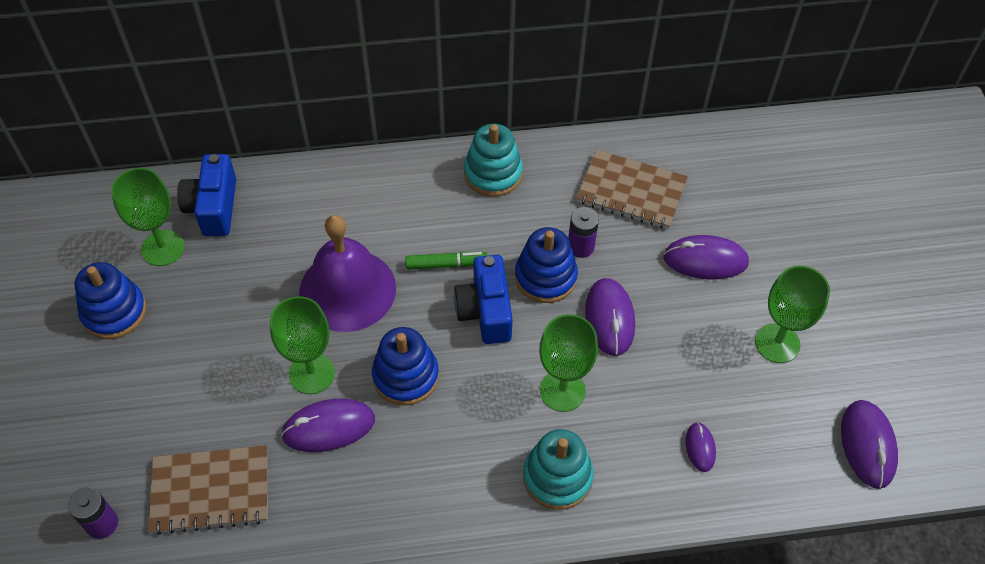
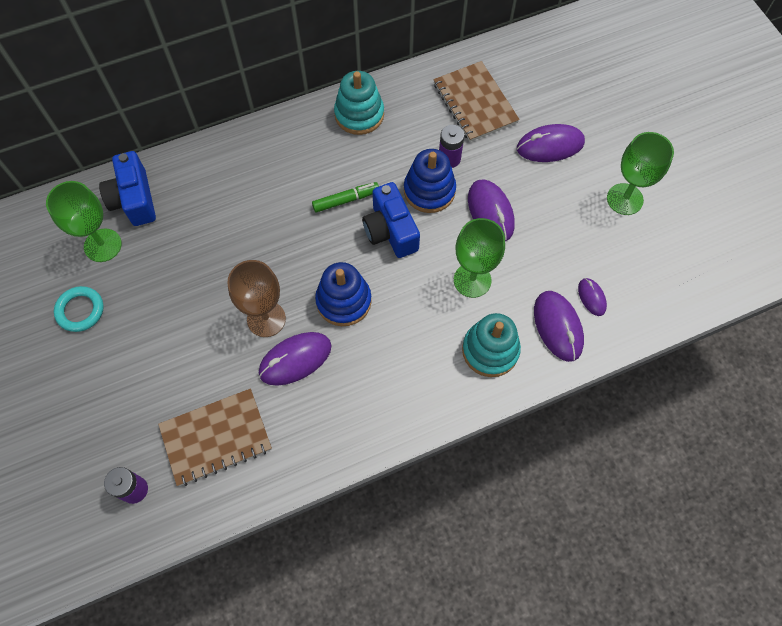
camera: 15 degrees left, 10 degrees up
blue stacking toy [75,262,147,339] -> turquoise ring [54,286,104,332]
green goblet [270,296,335,394] -> brown goblet [227,260,286,337]
purple bell [299,215,396,332] -> none
brown notebook [576,150,688,229] -> brown notebook turned 60 degrees clockwise [433,61,520,142]
purple mouse [841,400,898,489] -> purple mouse moved to [534,291,584,362]

